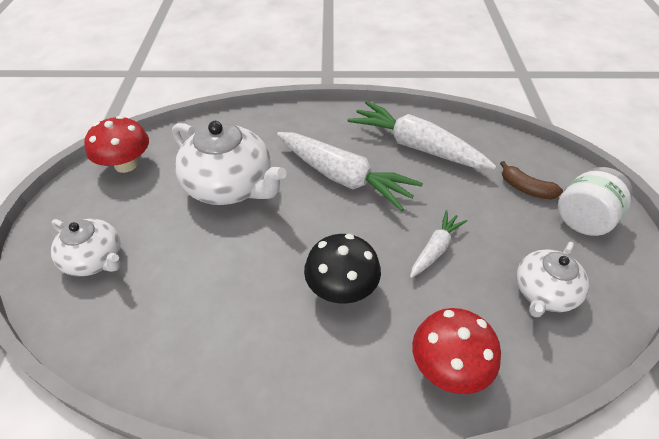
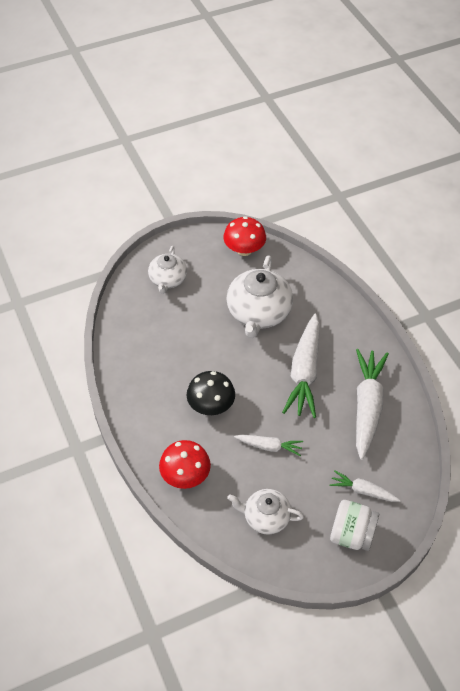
camera: 65 degrees right, 5 degrees up
brown banana [500,161,563,200] -> white carrot [329,470,401,502]

